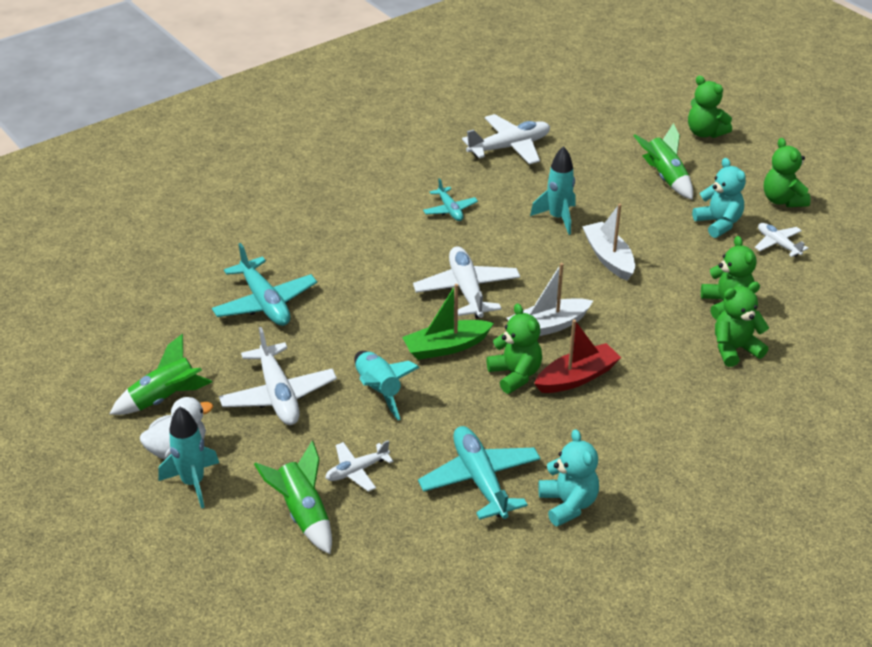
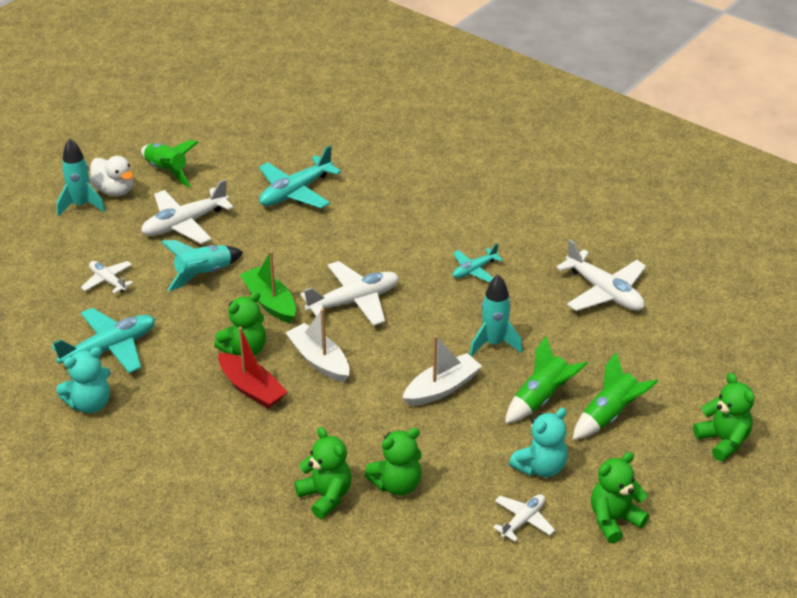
camera: 75 degrees right, 0 degrees up
green rocket [254,441,332,554] -> green rocket moved to [505,336,588,424]
green teddy bear [688,76,732,138] -> green teddy bear turned 120 degrees clockwise [693,373,754,461]

